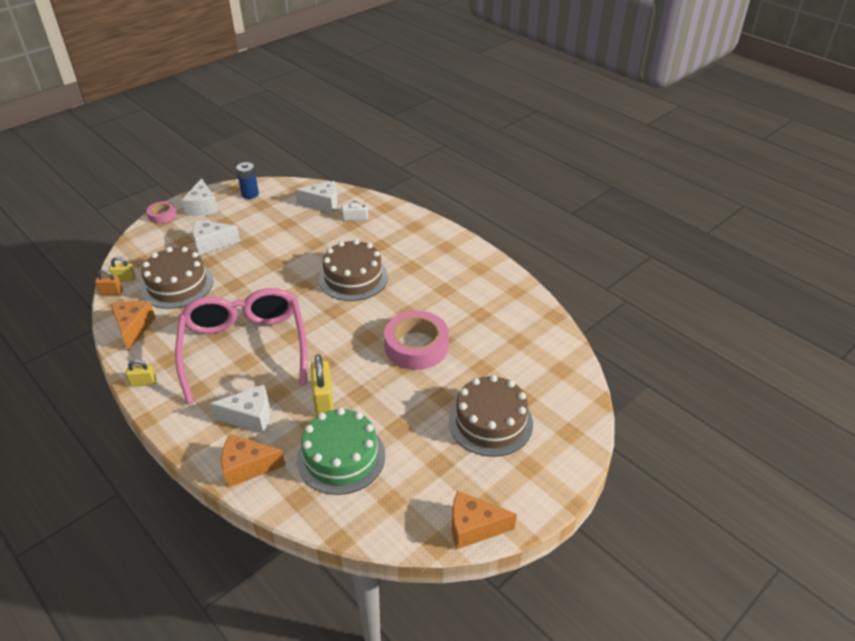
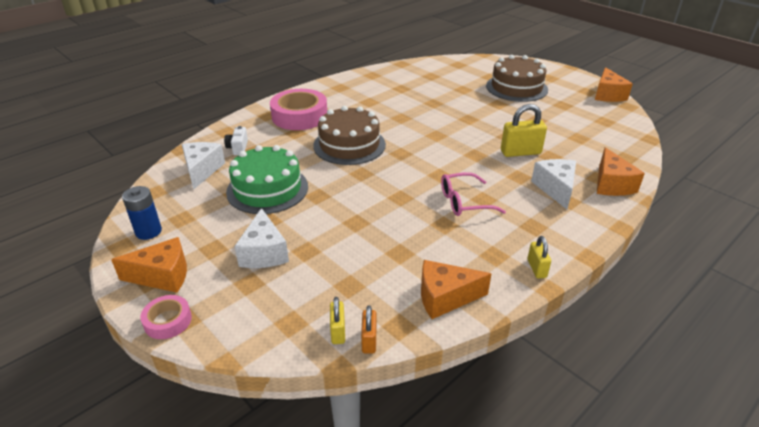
camera: 90 degrees left, 5 degrees down
brown cake [141,247,213,309] -> none
pink glasses [175,288,307,404] -> pink glasses [441,172,506,216], size x0.45
white cheese [182,178,219,216] -> orange cheese [111,237,187,293]
green cake [297,408,385,495] -> green cake moved to [226,145,308,214]
pink tape [384,311,449,370] -> pink tape moved to [270,89,327,130]

